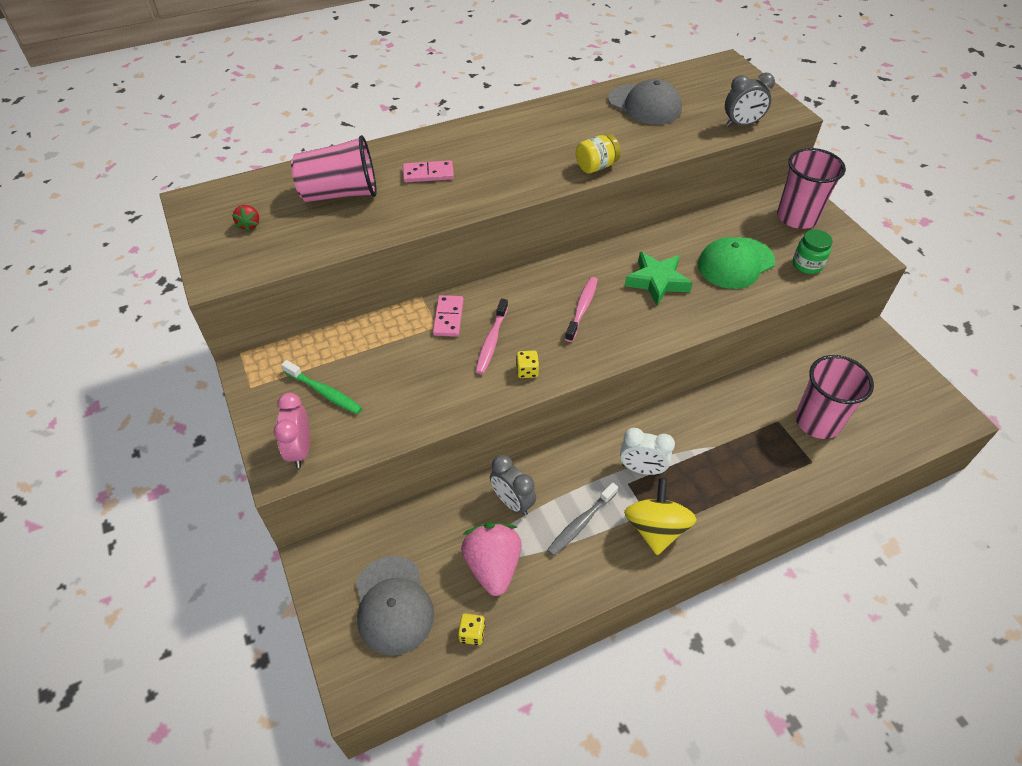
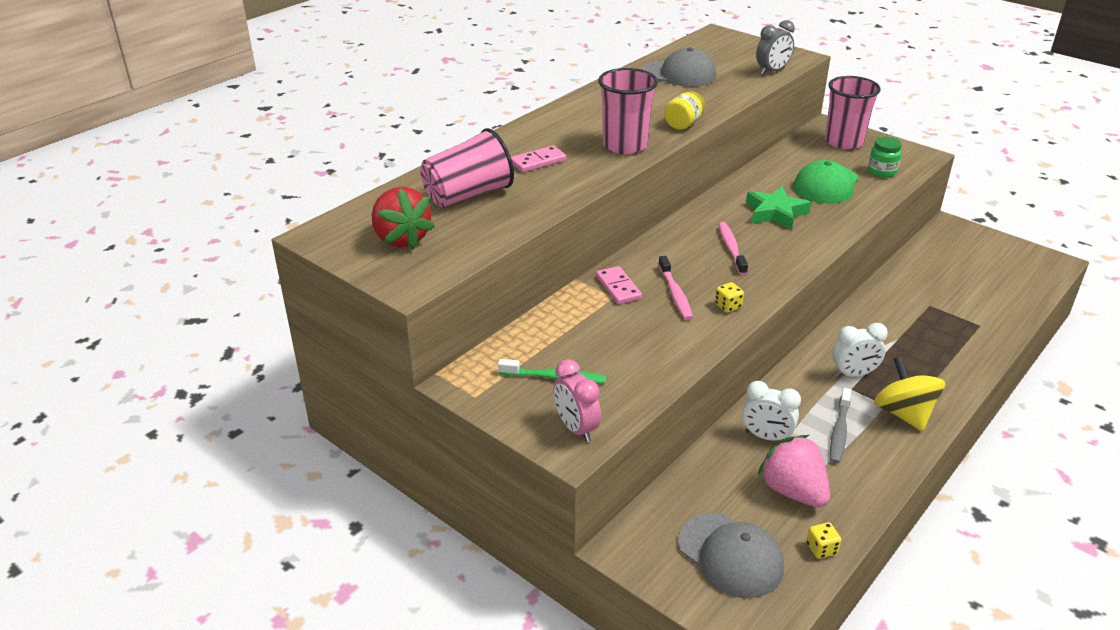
camera: 25 degrees left, 15 degrees down
red strawberry [232,205,259,232] -> red strawberry [372,187,435,250], size x2.17
grey clock [490,455,536,516] -> white clock [742,381,801,441]
pink cup [795,355,874,439] -> pink cup moved to [598,68,658,154]

